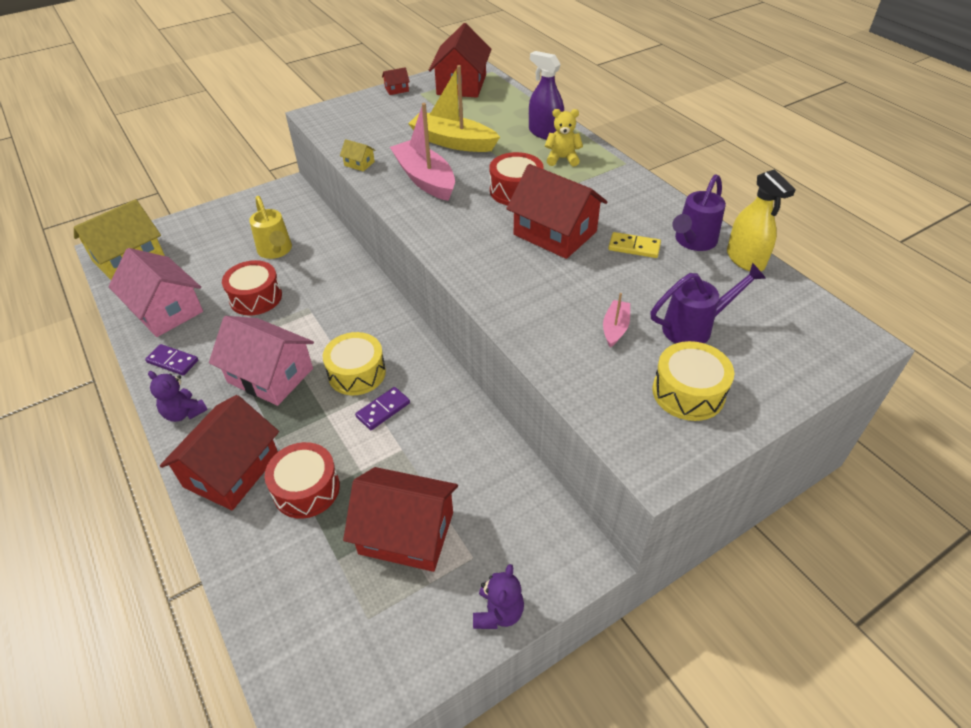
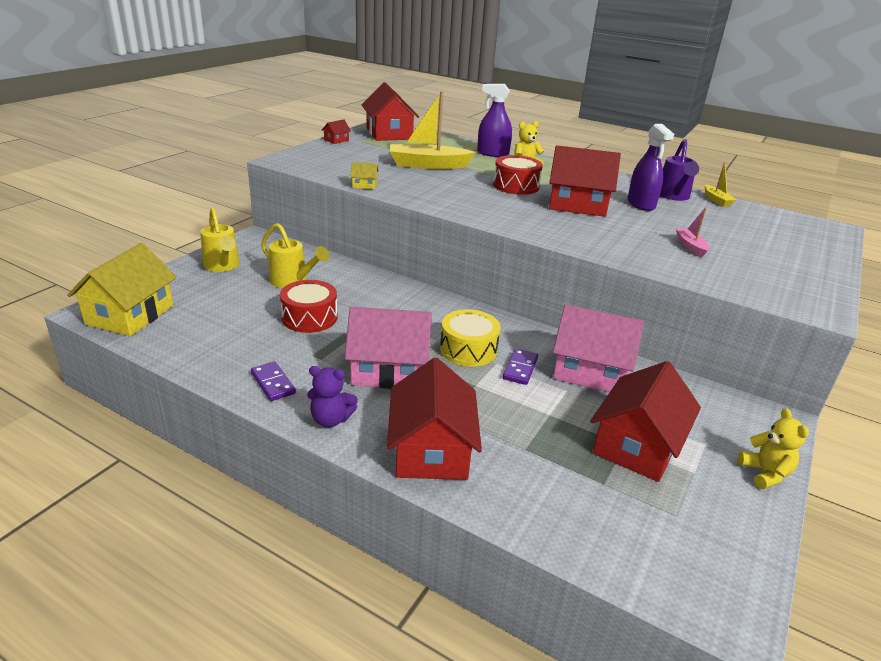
camera: 30 degrees left, 15 degrees down
pink house [108,248,203,337] -> pink house moved to [553,304,644,392]
purple domino [145,344,198,376] -> purple domino turned 60 degrees clockwise [251,361,296,401]
red drum [265,442,340,519] -> none
red house [343,467,458,572] -> red house turned 45 degrees counterclockwise [590,361,701,482]
pink boat [390,103,455,201] -> none
purple teddy bear [473,564,524,629] -> yellow teddy bear [738,408,809,489]
yellow domino [608,232,661,258] -> purple spray bottle [628,124,674,211]
purple watering can [650,263,766,344] -> none
yellow drum [652,341,734,421] -> none
yellow spray bottle [727,169,796,271] -> yellow boat [705,163,736,207]
none -> yellow watering can [200,207,240,272]

